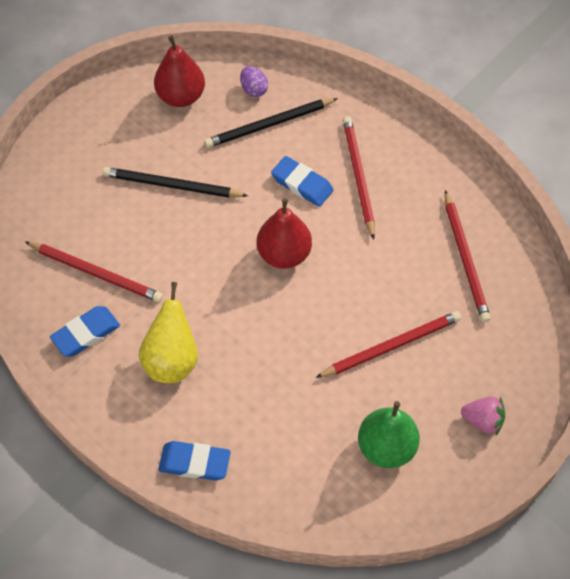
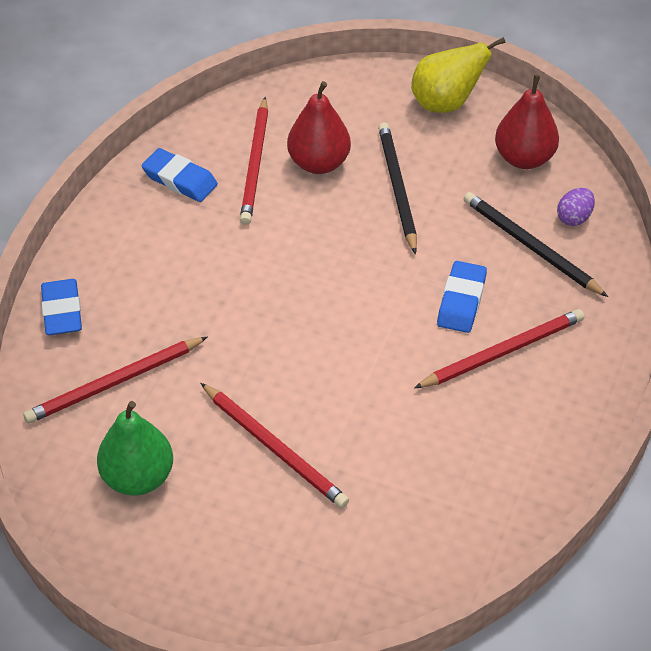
camera: 70 degrees right, 10 degrees down
yellow pear [139,282,198,383] -> yellow pear moved to [411,37,506,113]
red pear [257,198,312,269] -> red pear moved to [287,81,351,174]
red pencil [445,190,491,323] -> red pencil moved to [23,337,207,424]
pink strawberry [461,397,505,435] -> none

